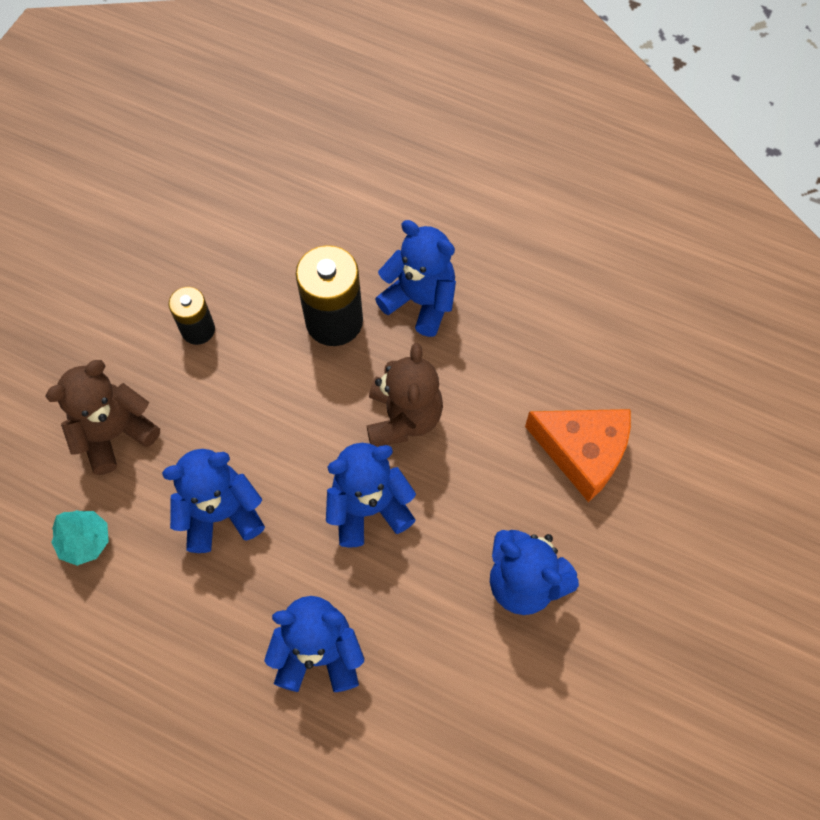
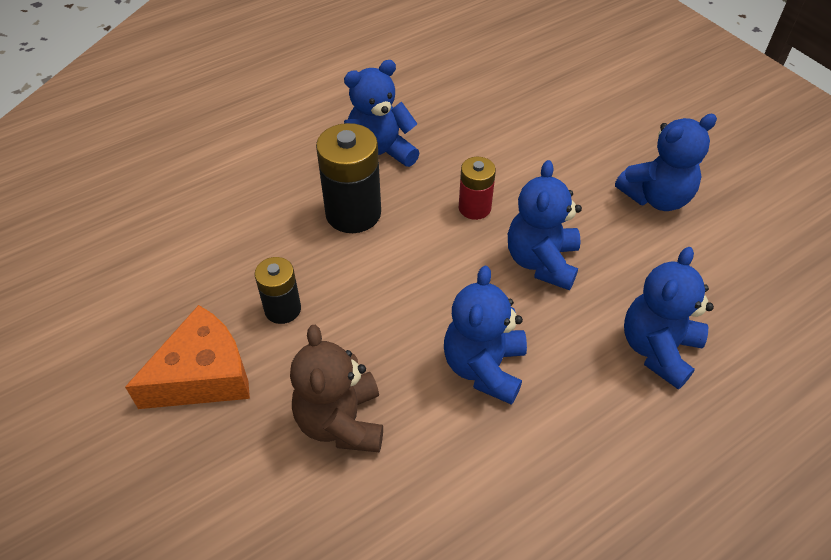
camera: 60 degrees left, 15 degrees down
turquoise tree [51,510,109,566] -> none
brown teddy bear [367,343,443,447] -> red battery [459,157,496,220]
orange cheese [525,409,631,502] -> orange cheese moved to [125,305,250,409]

